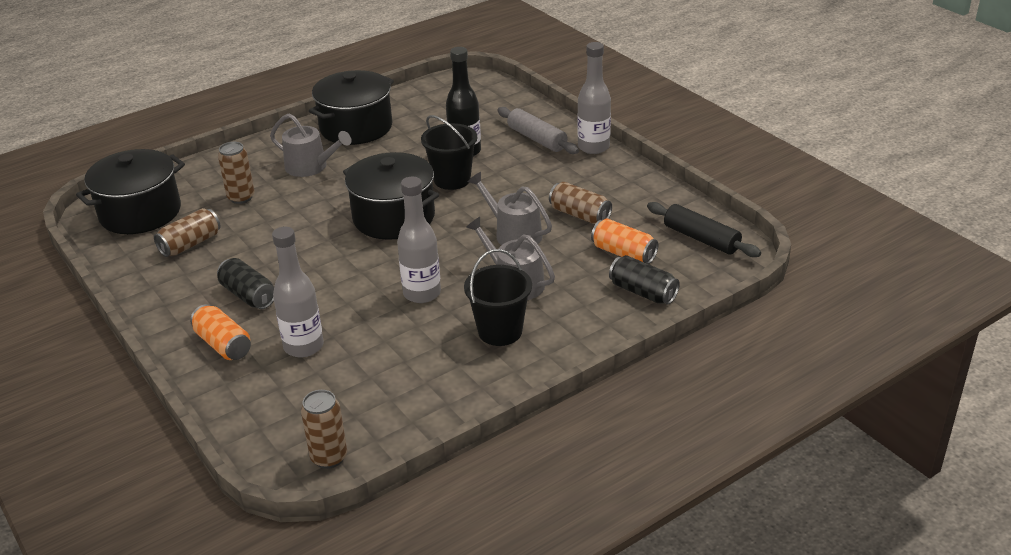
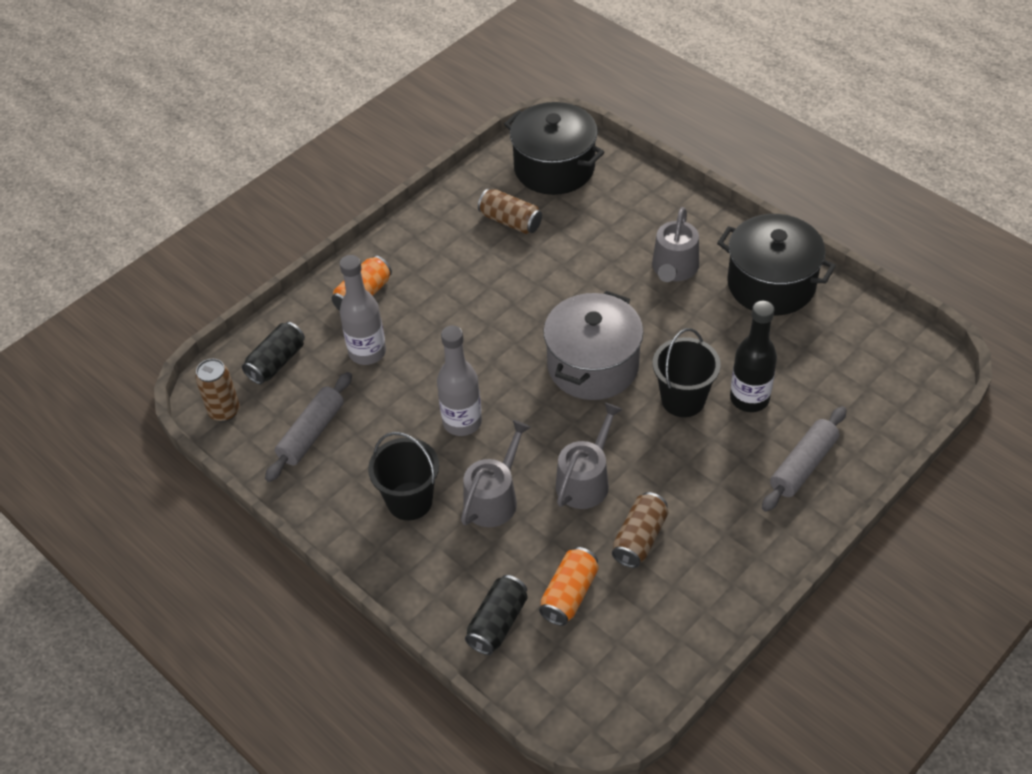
camera: 80 degrees right, 15 degrees up
black can [217,258,274,309] -> black can moved to [242,322,305,384]
brown can [218,142,254,204] -> none
black pot [343,152,439,240] -> grey pot [544,291,643,400]
grey bottle [577,42,611,154] -> none
black rolling pin [647,202,761,257] -> none
none -> grey rolling pin [265,372,352,482]

